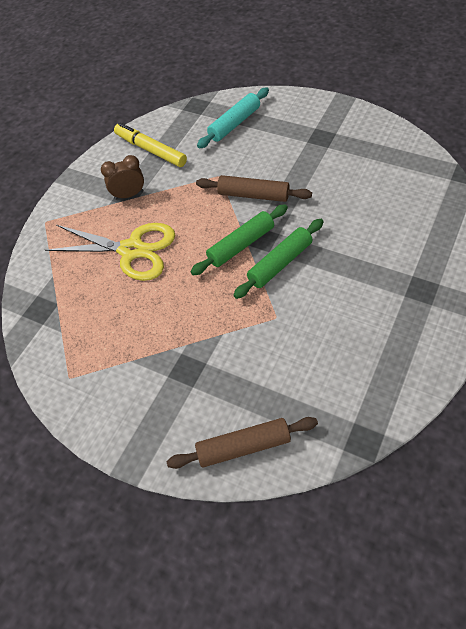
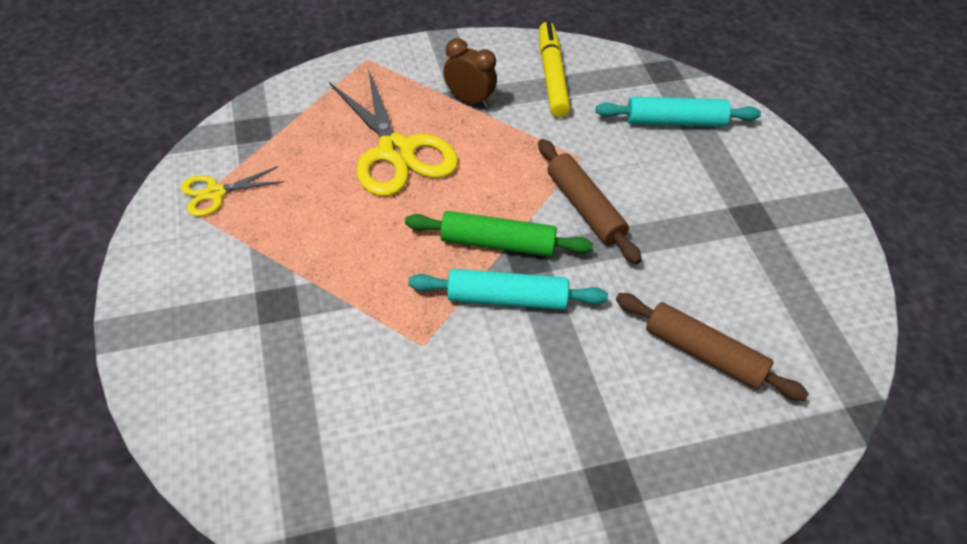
camera: 40 degrees right, 5 degrees down
brown rolling pin [167,417,318,469] -> brown rolling pin moved to [616,293,809,401]
green rolling pin [233,219,324,299] -> turquoise rolling pin [408,269,608,310]
none -> yellow scissors [181,166,285,217]

